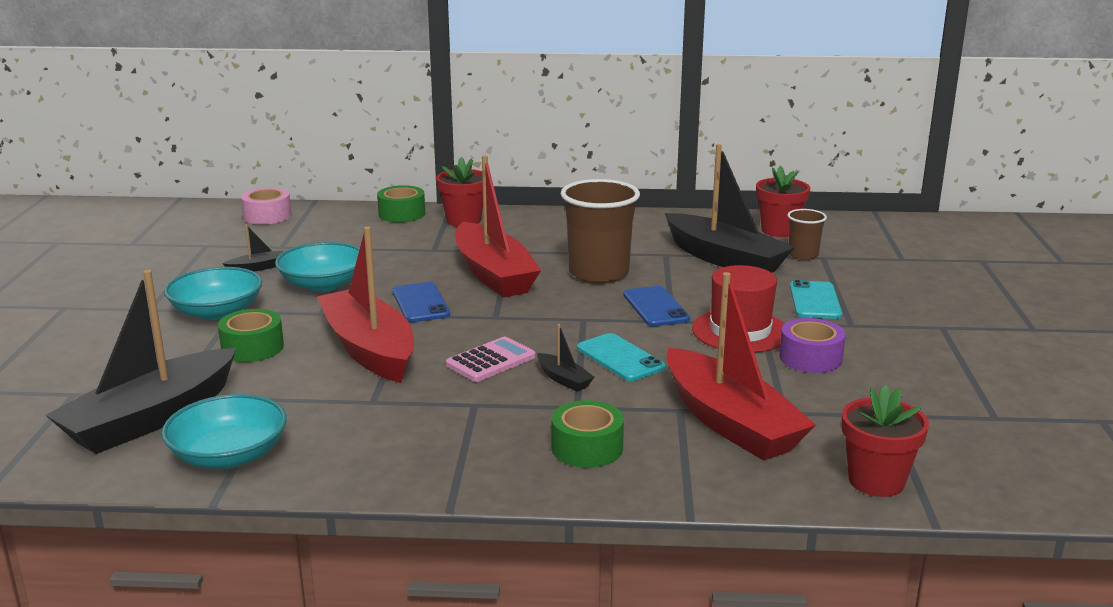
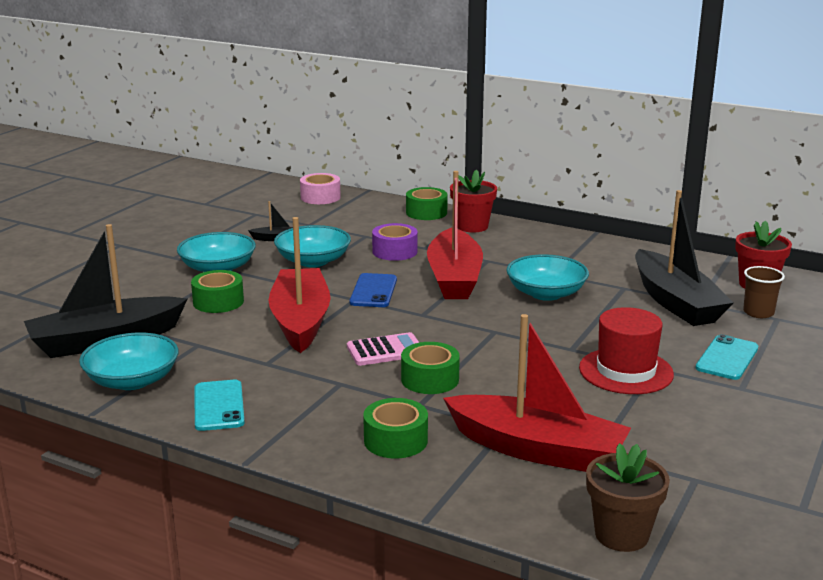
camera: 25 degrees right, 0 degrees up
black boat [537,324,594,392] -> green tape [401,342,460,394]
brown cup [561,179,640,283] -> turquoise bowl [506,254,589,301]
turquoise phone [577,333,665,381] -> turquoise phone moved to [195,380,245,431]
blue phone [623,286,690,326] -> none
red boat [666,272,816,461] -> red boat turned 60 degrees counterclockwise [443,314,631,472]
purple tape [779,318,846,373] -> purple tape moved to [372,223,418,261]
red flower pot [841,385,929,497] -> brown flower pot [586,443,670,552]

